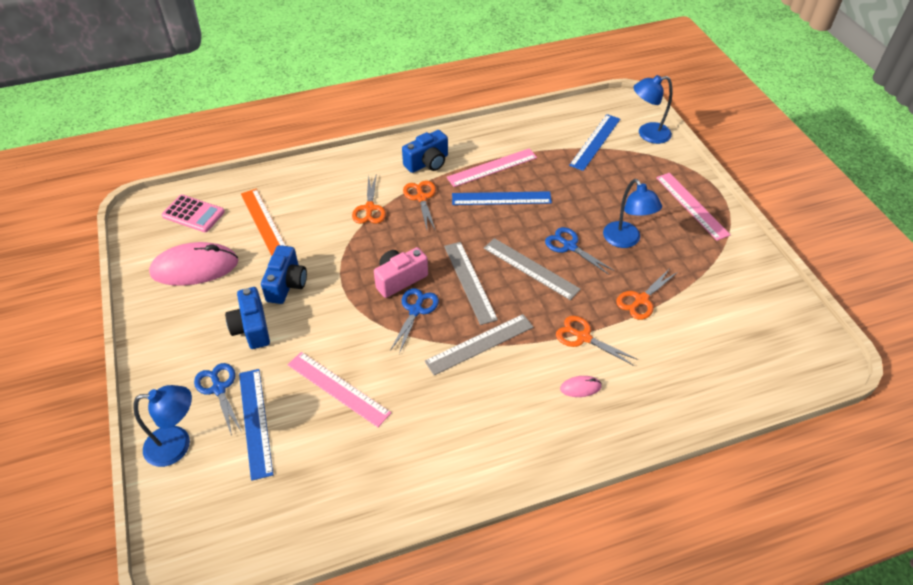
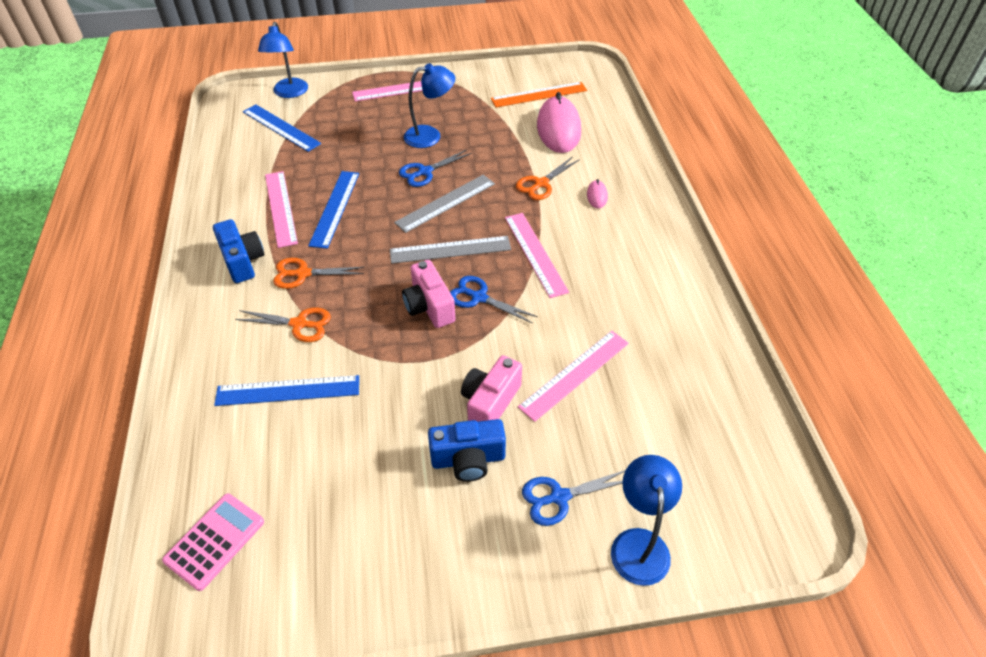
camera: 80 degrees left, 0 degrees up
pink mouse [149,242,238,286] -> pink mouse moved to [537,92,581,153]
blue ruler [239,369,273,481] -> blue ruler moved to [214,375,359,406]
orange ruler [241,189,286,256] -> orange ruler moved to [491,82,587,107]
blue camera [261,245,307,304] -> none
grey ruler [424,314,534,375] -> pink ruler [505,213,569,298]
orange scissors [616,268,678,320] -> none
none -> pink camera [461,355,522,422]

